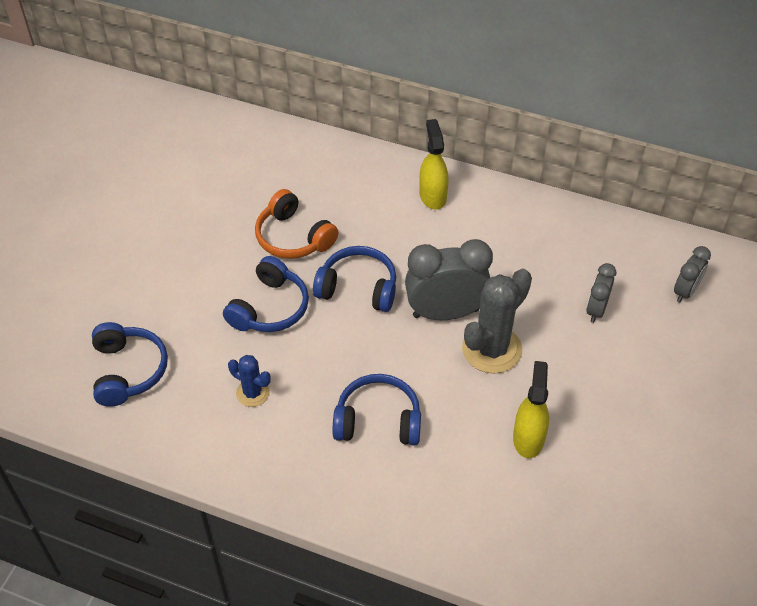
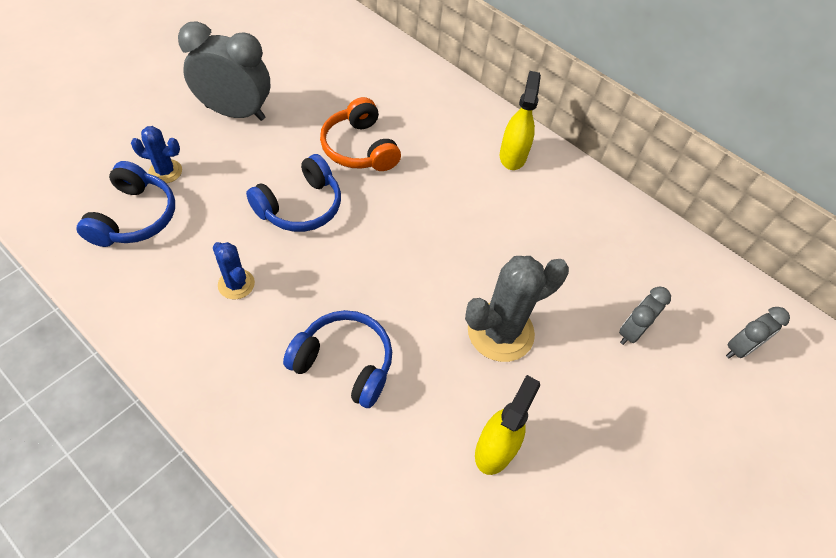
camera: 15 degrees right, 5 degrees up
blue headphones [313,246,396,312] -> none
grey clock [405,239,493,320] -> grey clock moved to [178,21,271,121]
none -> blue cactus [131,126,182,183]

